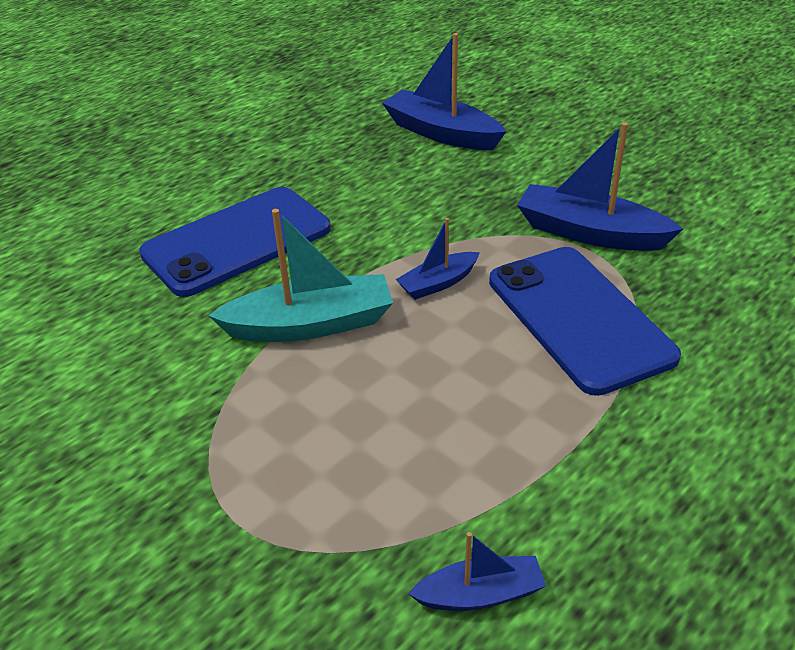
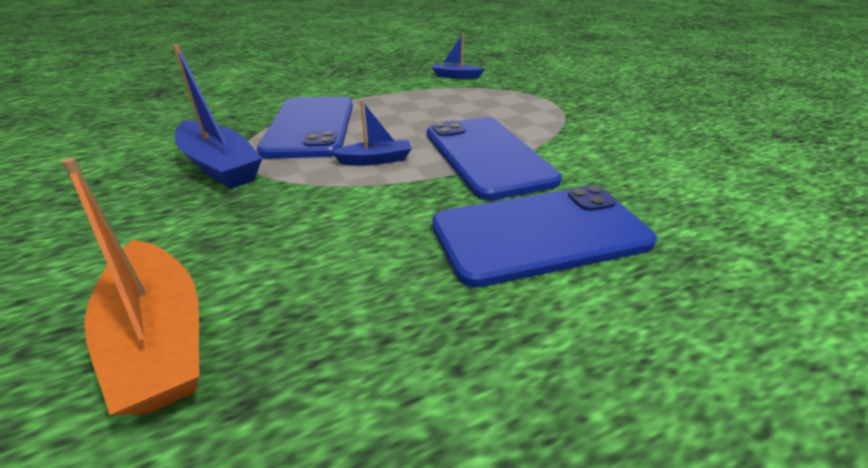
camera: 160 degrees left, 5 degrees down
turquoise boat [208,209,393,342] -> blue phone [427,117,562,200]
blue boat [382,33,506,150] -> orange boat [61,157,199,415]

